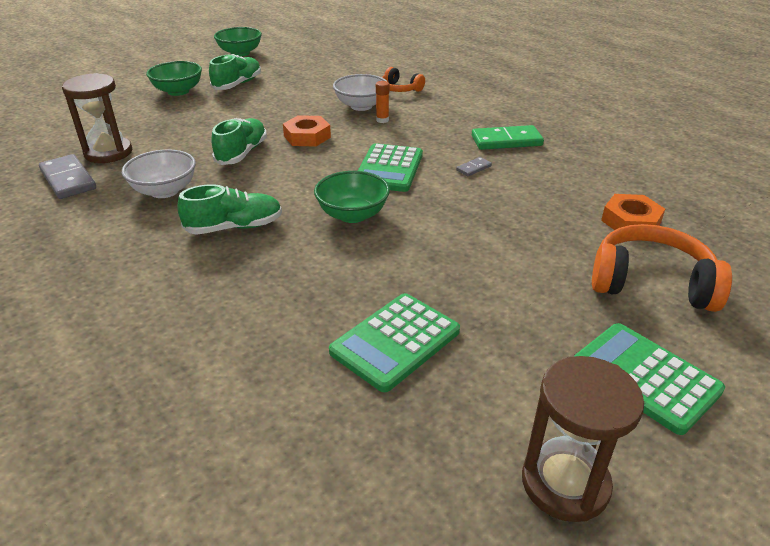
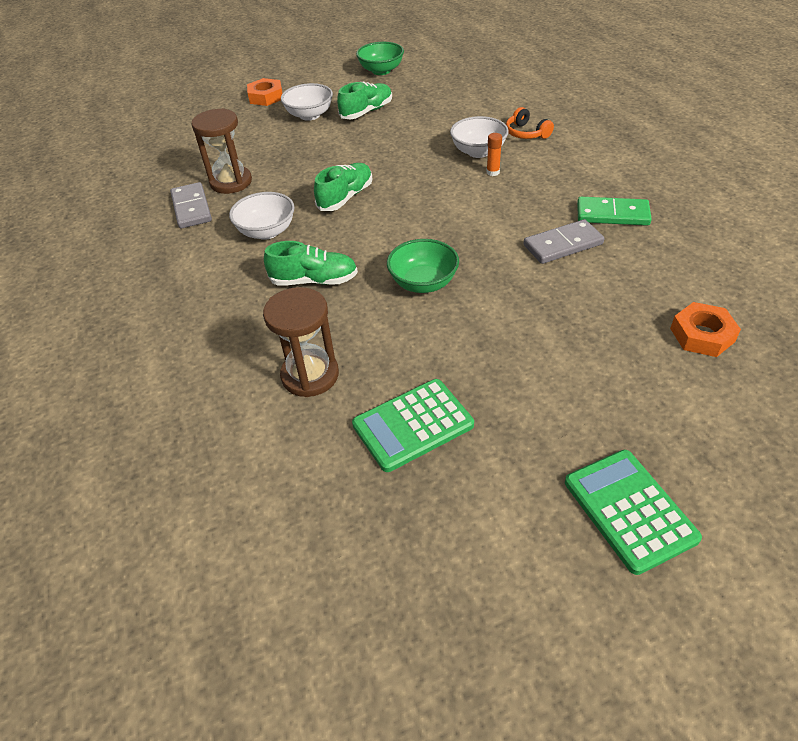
camera: 20 degrees right, 10 degrees up
green bowl [146,61,202,96] -> white bowl [281,83,333,121]
orange nut [283,115,331,147] -> orange nut moved to [247,78,283,106]
green calculator [358,143,423,192] -> none
grey domino [456,157,492,176] -> grey domino [523,219,605,264], size x2.05
brown hourglass [522,356,644,522] -> brown hourglass moved to [263,287,339,397]
orange headphones [592,224,732,312] -> none

